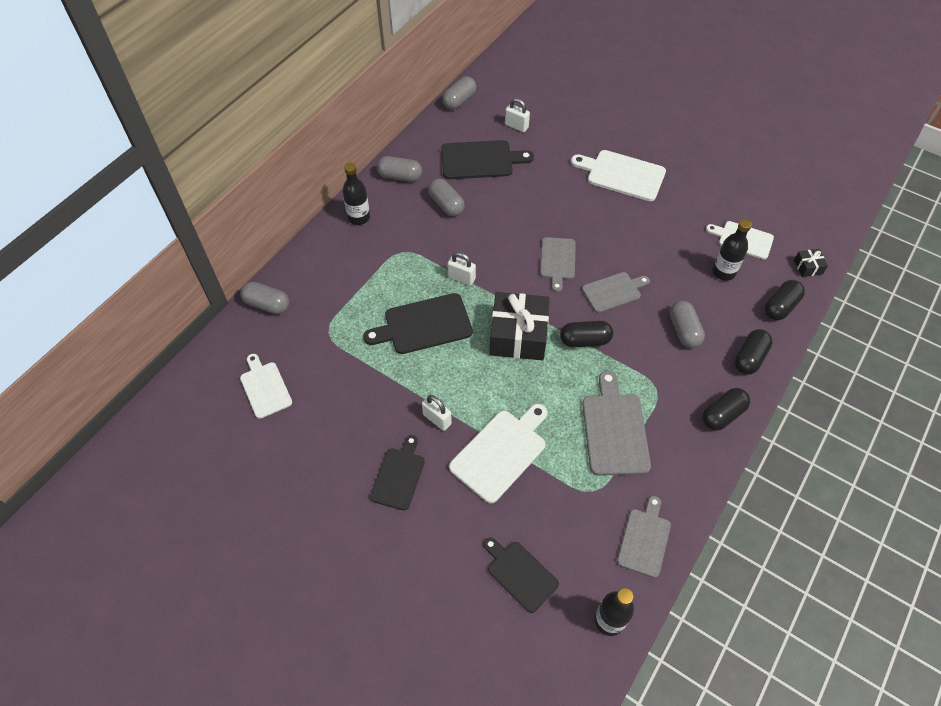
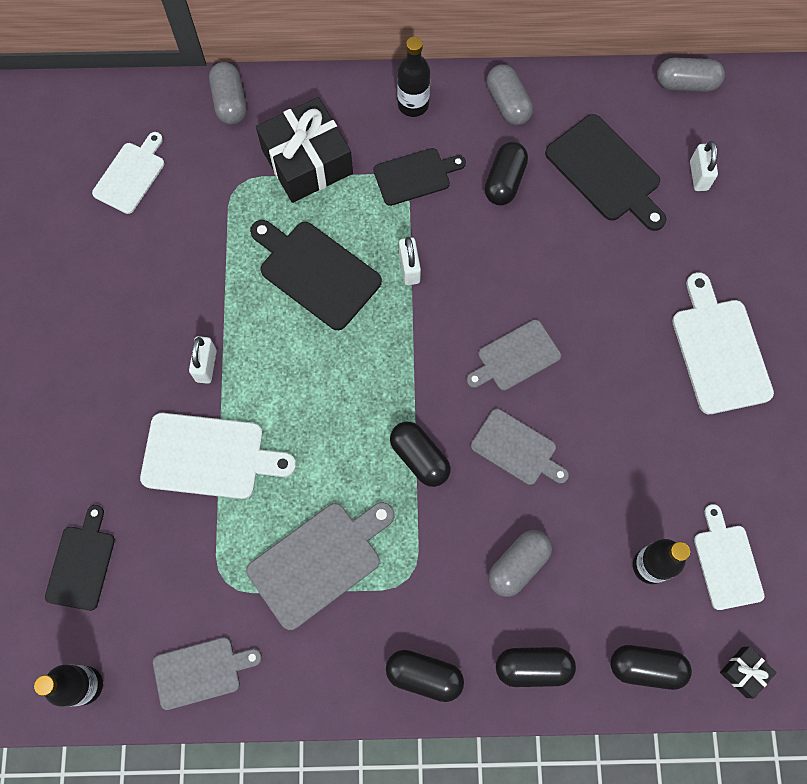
camera: 55 degrees right, 15 degrees up
black cutting board [370,435,425,511] -> black cutting board moved to [373,148,466,206]
grey capsule [428,179,465,216] -> black capsule [485,142,528,206]
black gift [490,292,550,360] -> black gift moved to [256,97,353,203]

